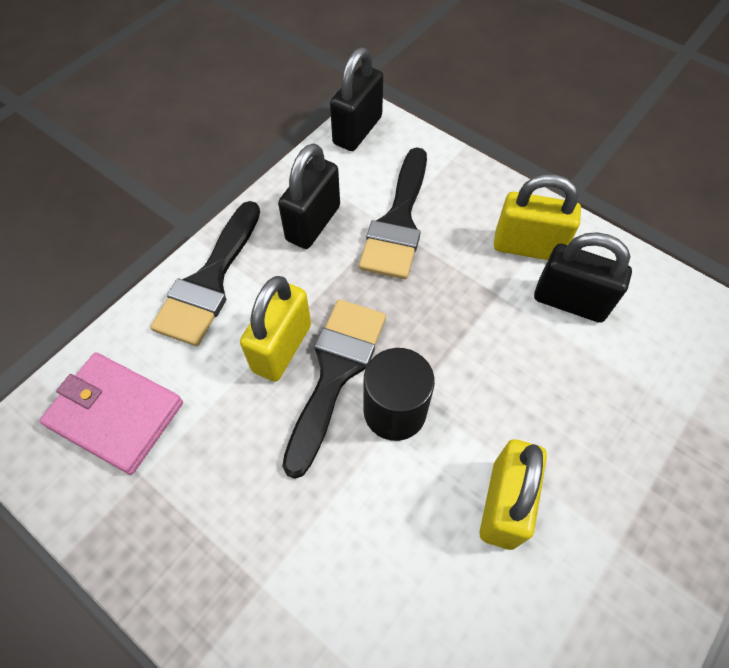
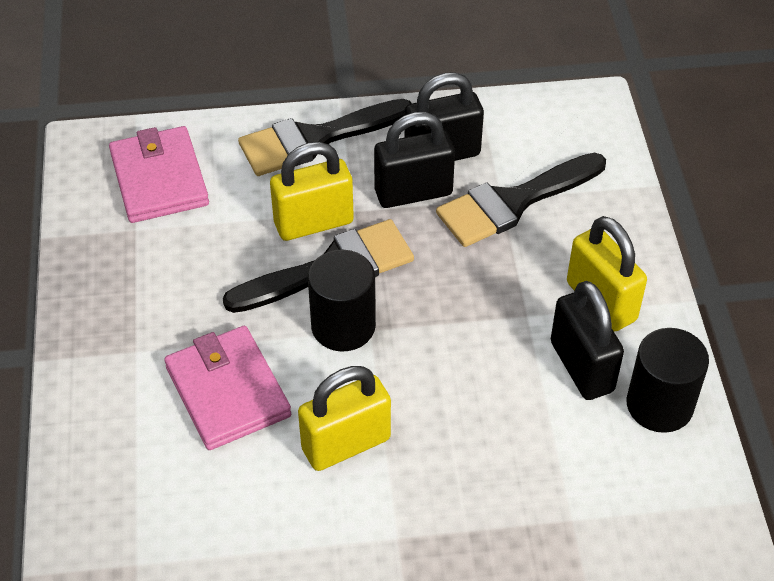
camera: 45 degrees right, 10 degrees down
black padlock [330,47,384,151] -> black padlock moved to [374,112,455,208]
none -> pink wallet [164,326,291,450]
none -> black cylinder [627,328,709,433]

